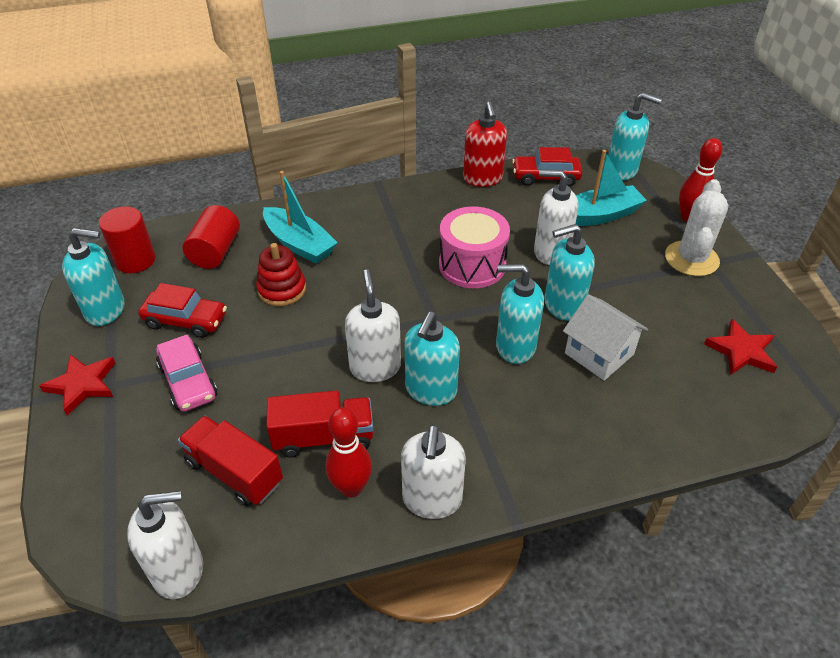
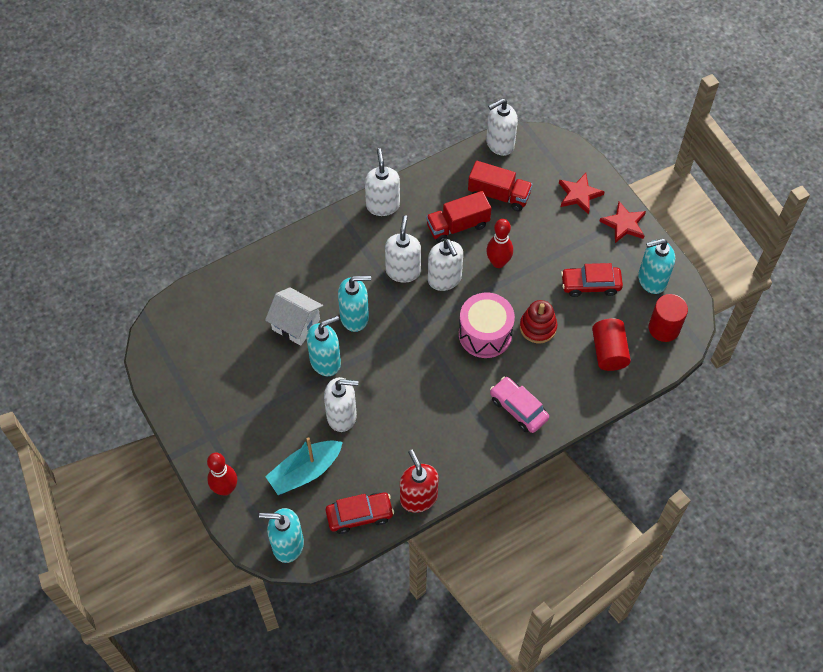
camera: 165 degrees right, 15 degrees up
pink car [156,334,217,412] -> pink car moved to [490,377,549,433]
turquoise boat [263,171,338,264] -> none
red bowling pin [325,407,372,497] -> red bowling pin moved to [486,219,513,268]
turquoise soap dispenser [404,312,460,406] -> white soap dispenser [385,215,421,283]
pink drum [439,206,510,288] -> pink drum moved to [459,292,515,358]
white cactus [665,179,728,276] -> none
red star [704,319,777,375] -> red star moved to [559,173,605,214]

